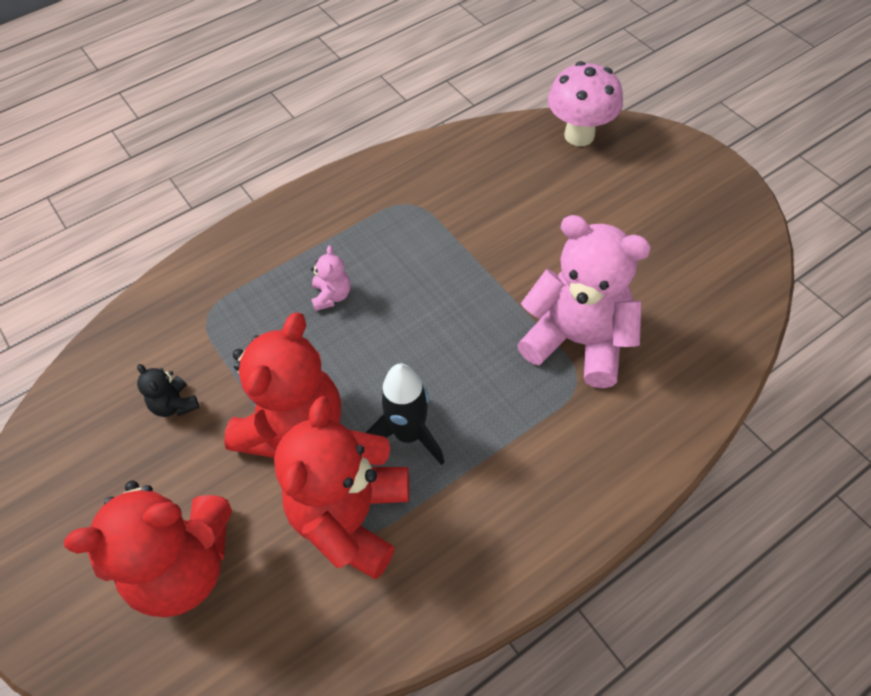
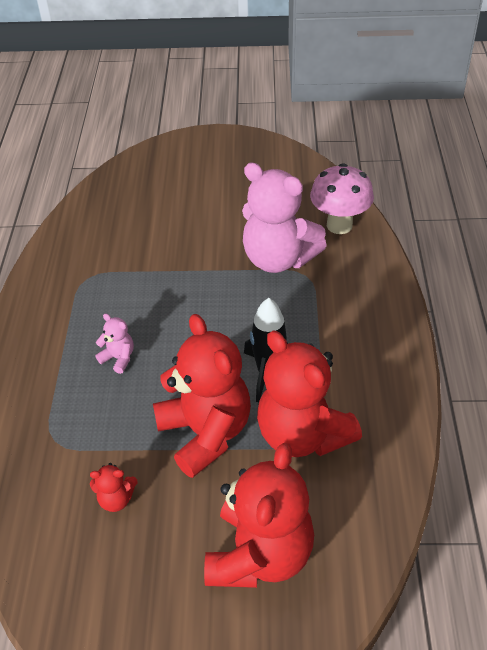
camera: 55 degrees left, 10 degrees down
black teddy bear [137,364,199,417] -> red teddy bear [90,463,138,512]
pink teddy bear [517,215,651,388] -> pink teddy bear turned 120 degrees counterclockwise [242,162,327,273]
pink mushroom [548,61,623,146] -> pink mushroom moved to [310,163,374,234]

